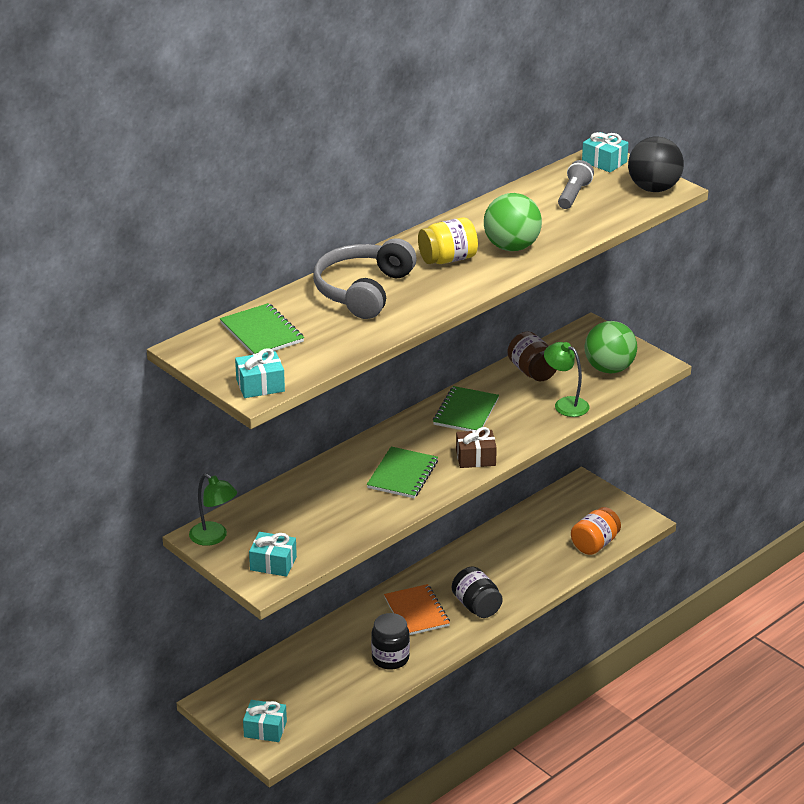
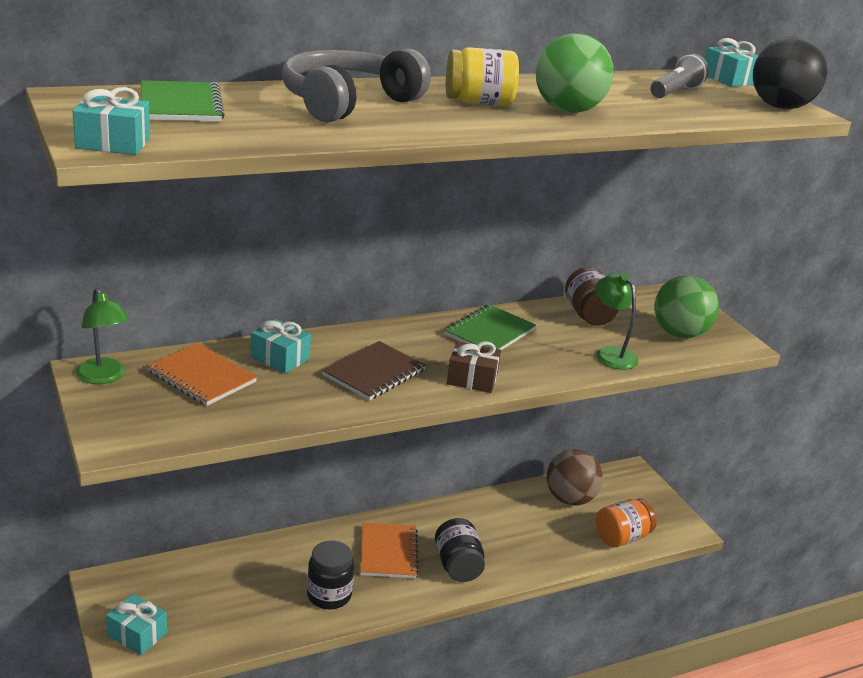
camera: 15 degrees right, 5 degrees down
turquoise gift [249,532,297,577] -> turquoise gift moved to [250,319,311,374]
green notebook [367,446,438,498] -> brown notebook [322,341,426,401]
none -> orange notebook [147,343,257,406]
none -> brown ball [546,449,603,505]

